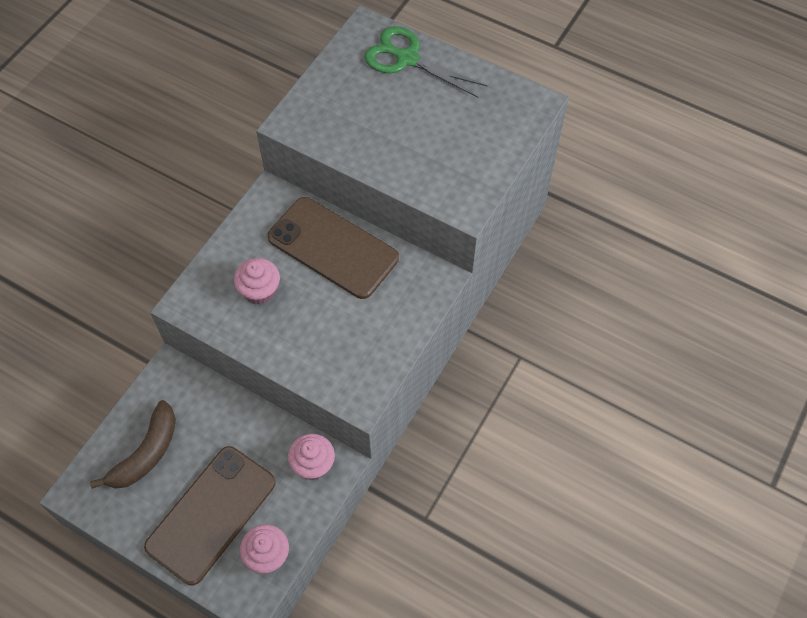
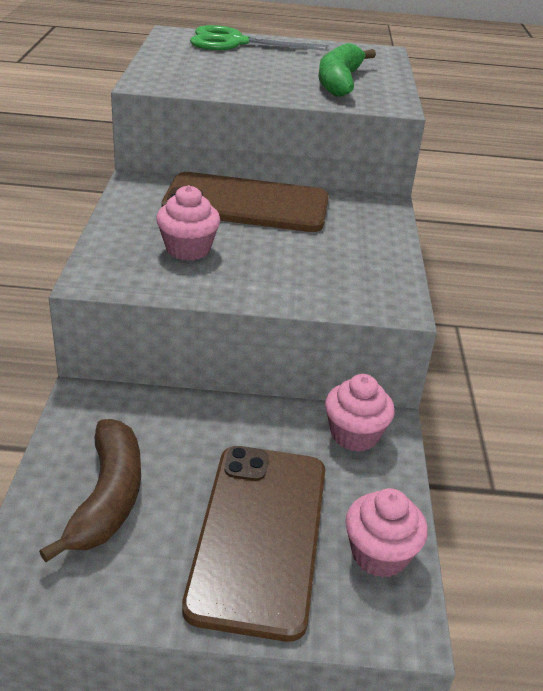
camera: 30 degrees left, 25 degrees down
none -> green banana [319,43,376,97]

